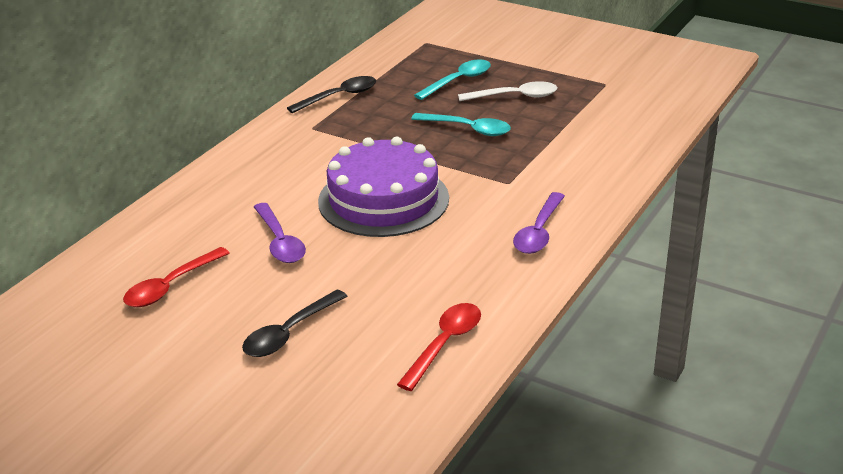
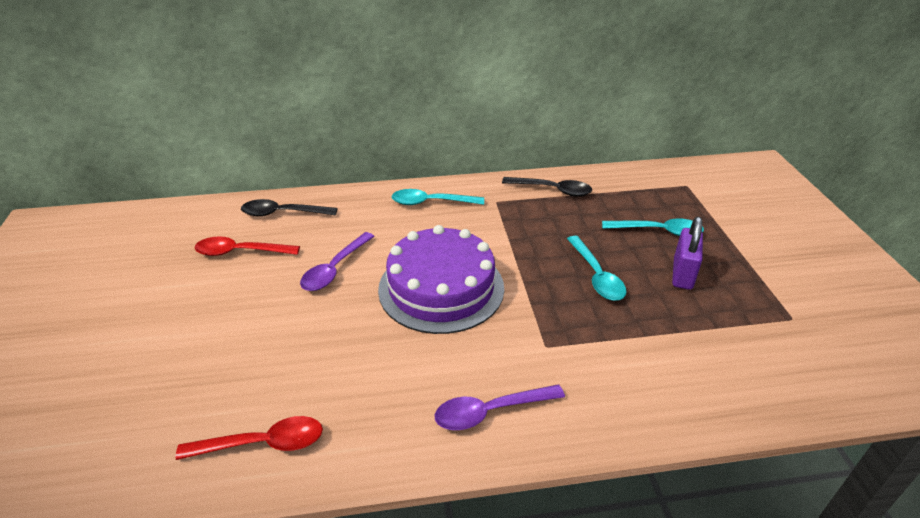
camera: 50 degrees right, 5 degrees up
black spoon [242,290,348,357] -> black spoon moved to [241,199,337,216]
white spoon [458,81,557,101] -> purple padlock [672,217,703,290]
none -> turquoise spoon [392,189,484,205]

